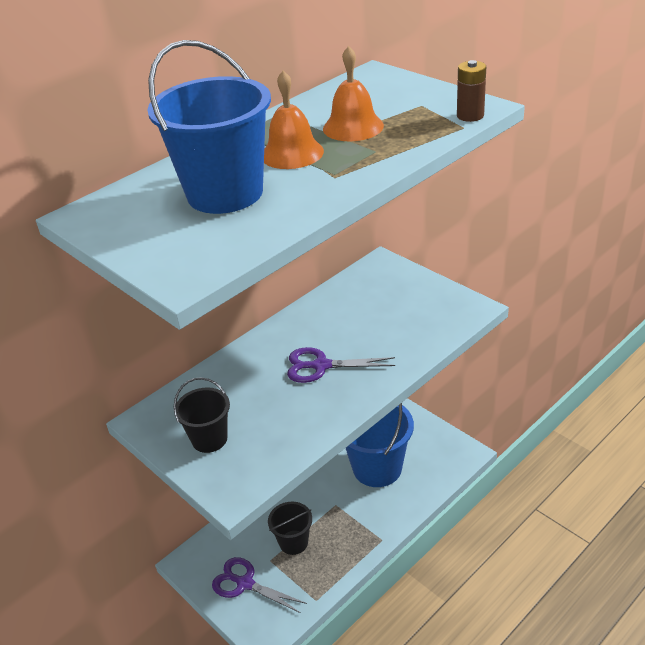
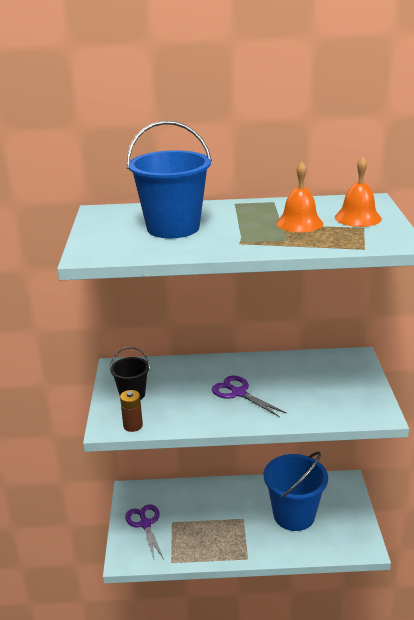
camera: 40 degrees right, 10 degrees down
orange bell [264,71,324,169] -> orange bell moved to [335,157,382,227]
black bucket [268,501,312,555] -> none
brown battery [457,60,486,122] -> brown battery moved to [120,390,143,432]

